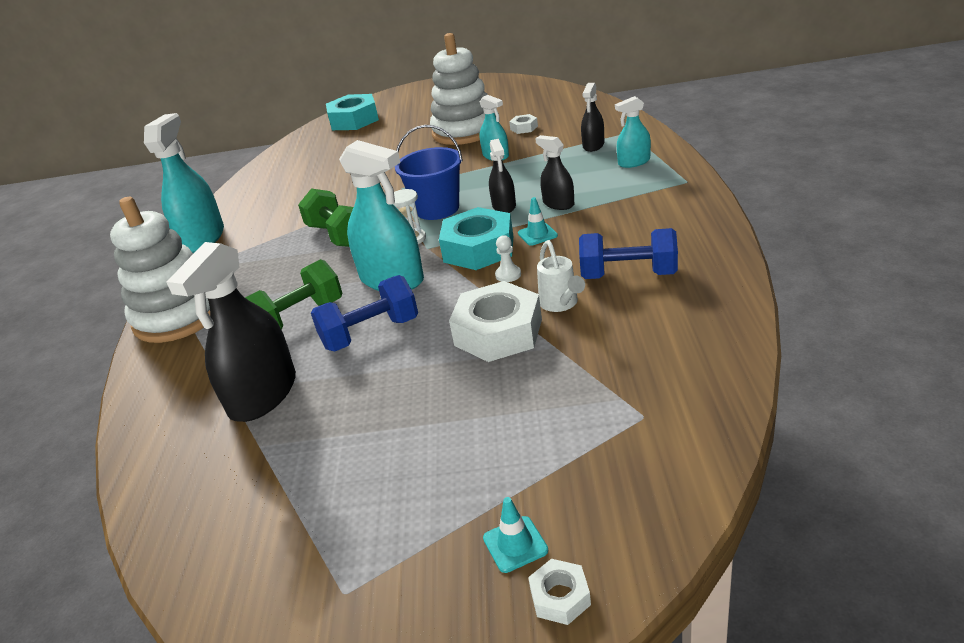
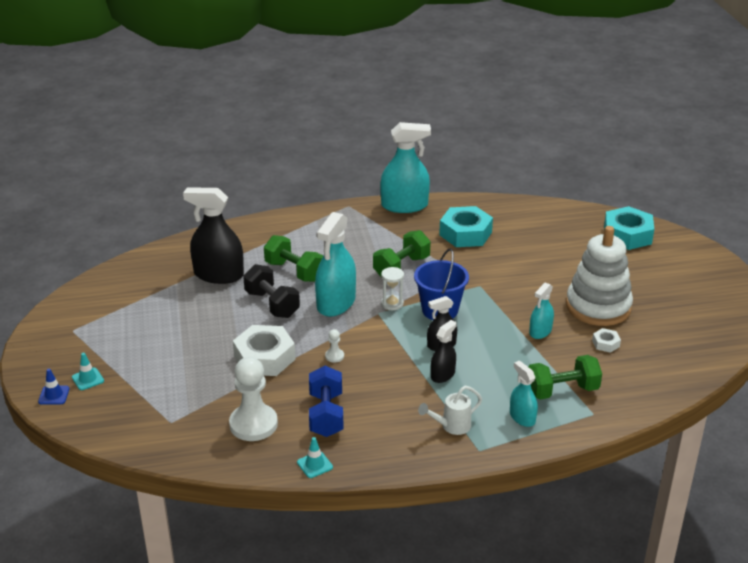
camera: 75 degrees right, 0 degrees up
white stacking toy [110,197,210,343] -> none
blue dumbbell [311,275,418,352] -> black dumbbell [243,264,300,318]
turquoise nut [439,207,513,270] -> turquoise nut moved to [439,206,493,247]
turquoise traffic cone [518,197,558,246] -> turquoise traffic cone moved to [297,437,333,478]
white nut [528,559,591,625] -> blue traffic cone [38,369,70,405]
white watering can [537,240,585,312] -> white watering can moved to [418,386,482,435]
black spray bottle [581,83,604,152] -> green dumbbell [528,355,602,399]
none -> white pawn [229,357,278,441]

